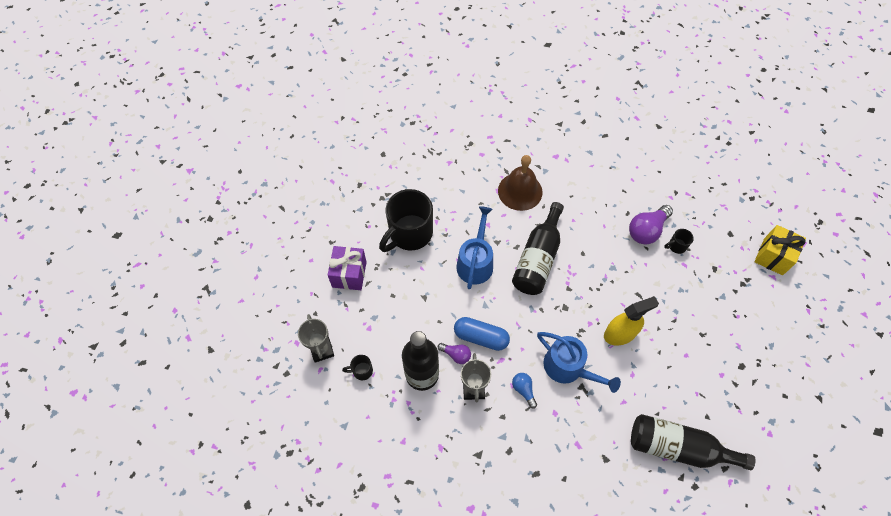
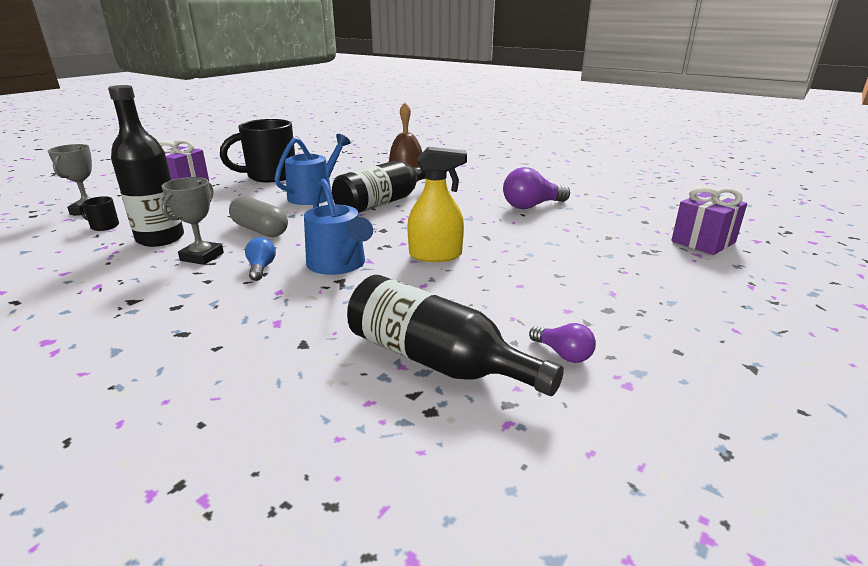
camera: 20 degrees right, 35 degrees down
purple light bulb [438,343,471,364] -> purple light bulb moved to [529,323,596,363]
blue capsule [454,317,510,351] -> grey capsule [229,196,288,237]
black mug [664,229,694,254] -> none
yellow gift [754,225,806,275] -> purple gift [671,186,747,255]

